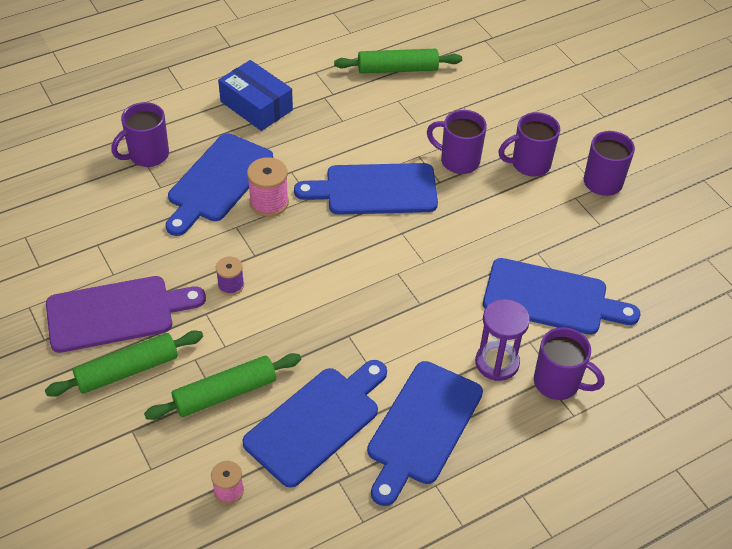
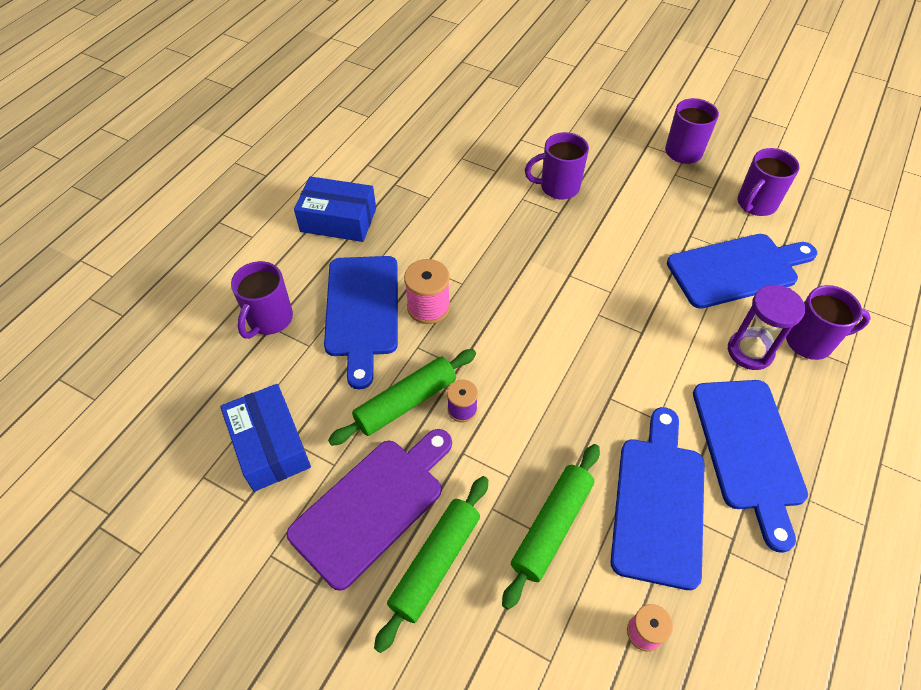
camera: 30 degrees left, 5 degrees up
blue cutting board [294,163,438,215] -> none
green rolling pin [334,49,462,74] -> green rolling pin moved to [328,349,476,446]
purple mug [498,112,560,177] -> purple mug moved to [737,148,800,216]
none -> blue box [220,384,311,492]

